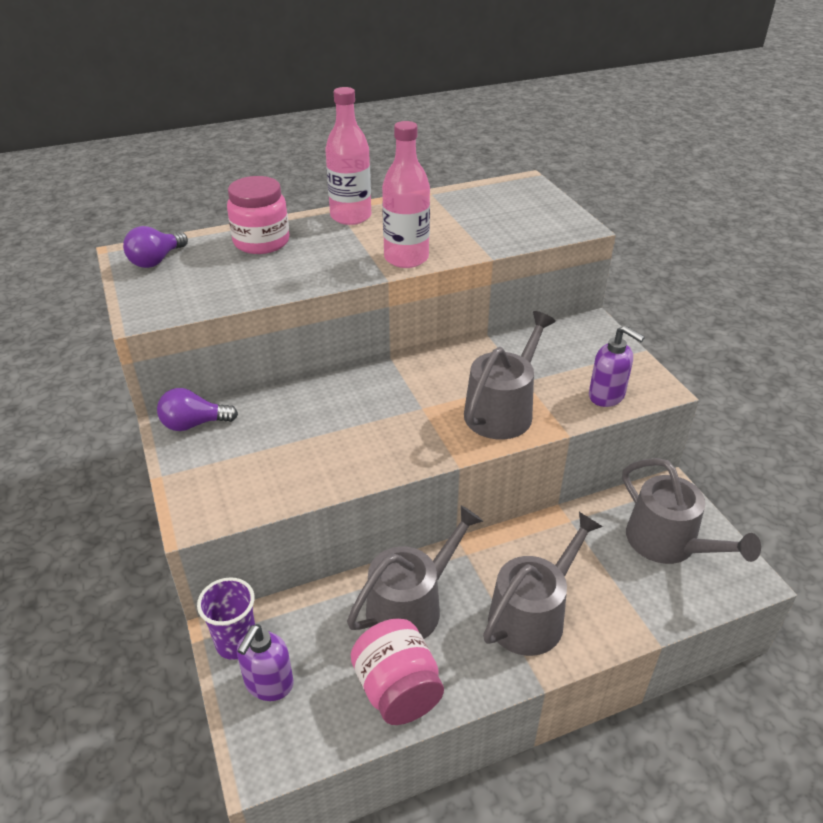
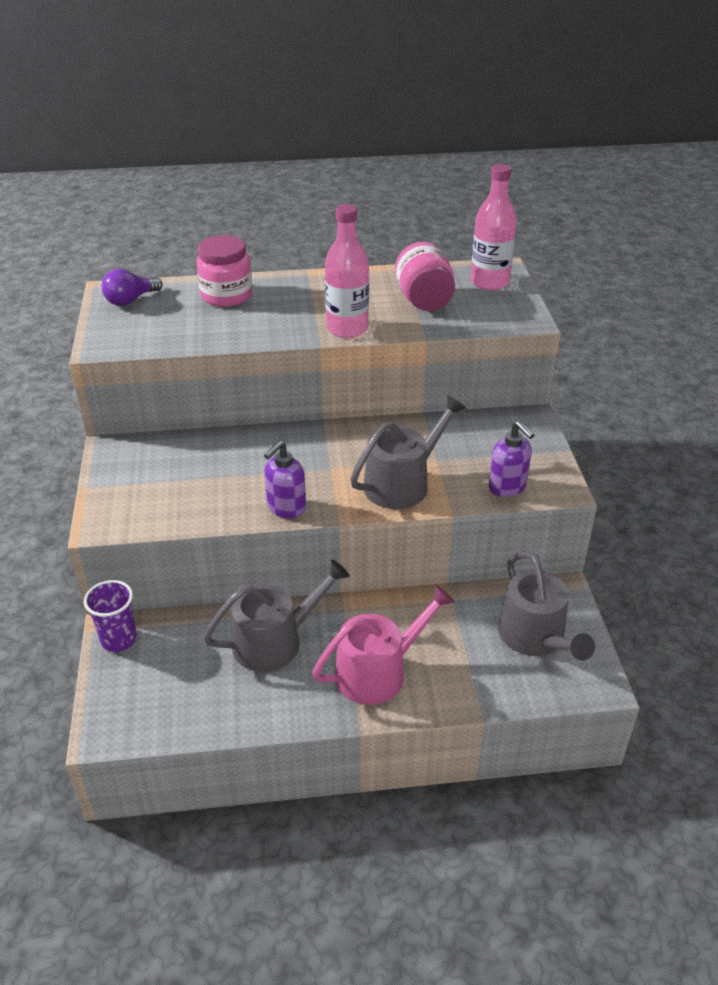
camera: 15 degrees right, 0 degrees up
purple light bulb [157,388,238,431] -> none
purple soap dispenser [237,624,294,701] -> purple soap dispenser moved to [264,441,306,518]
pink bottle [325,87,371,225] -> pink bottle moved to [471,164,517,291]
pink jar [351,618,444,725] -> pink jar moved to [395,242,455,311]
grey watering can [483,512,603,656] -> pink watering can [313,585,455,705]

